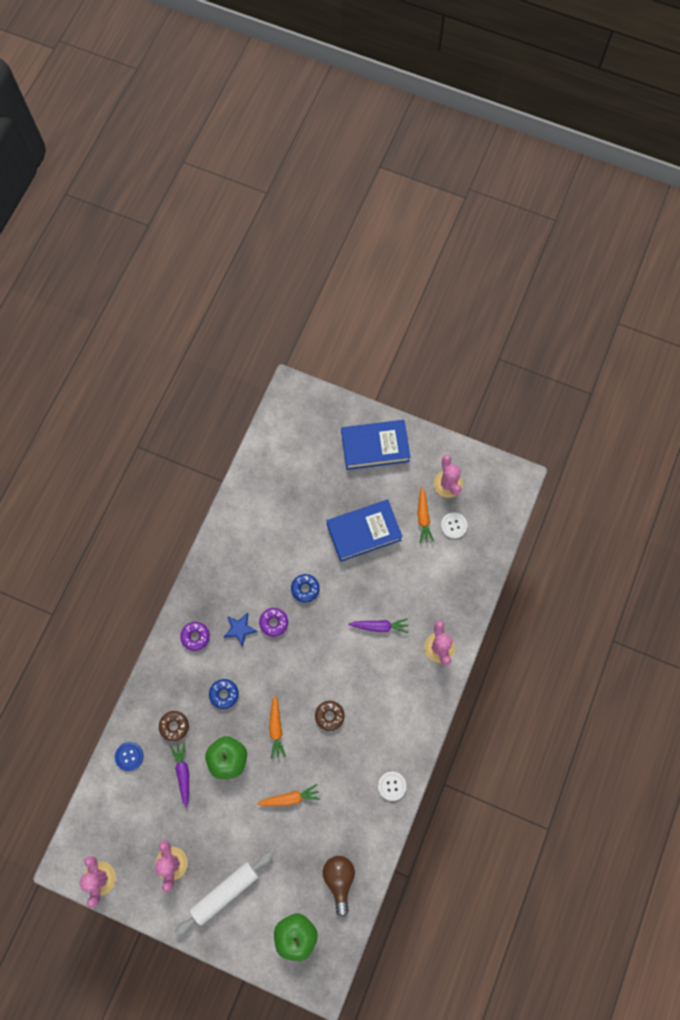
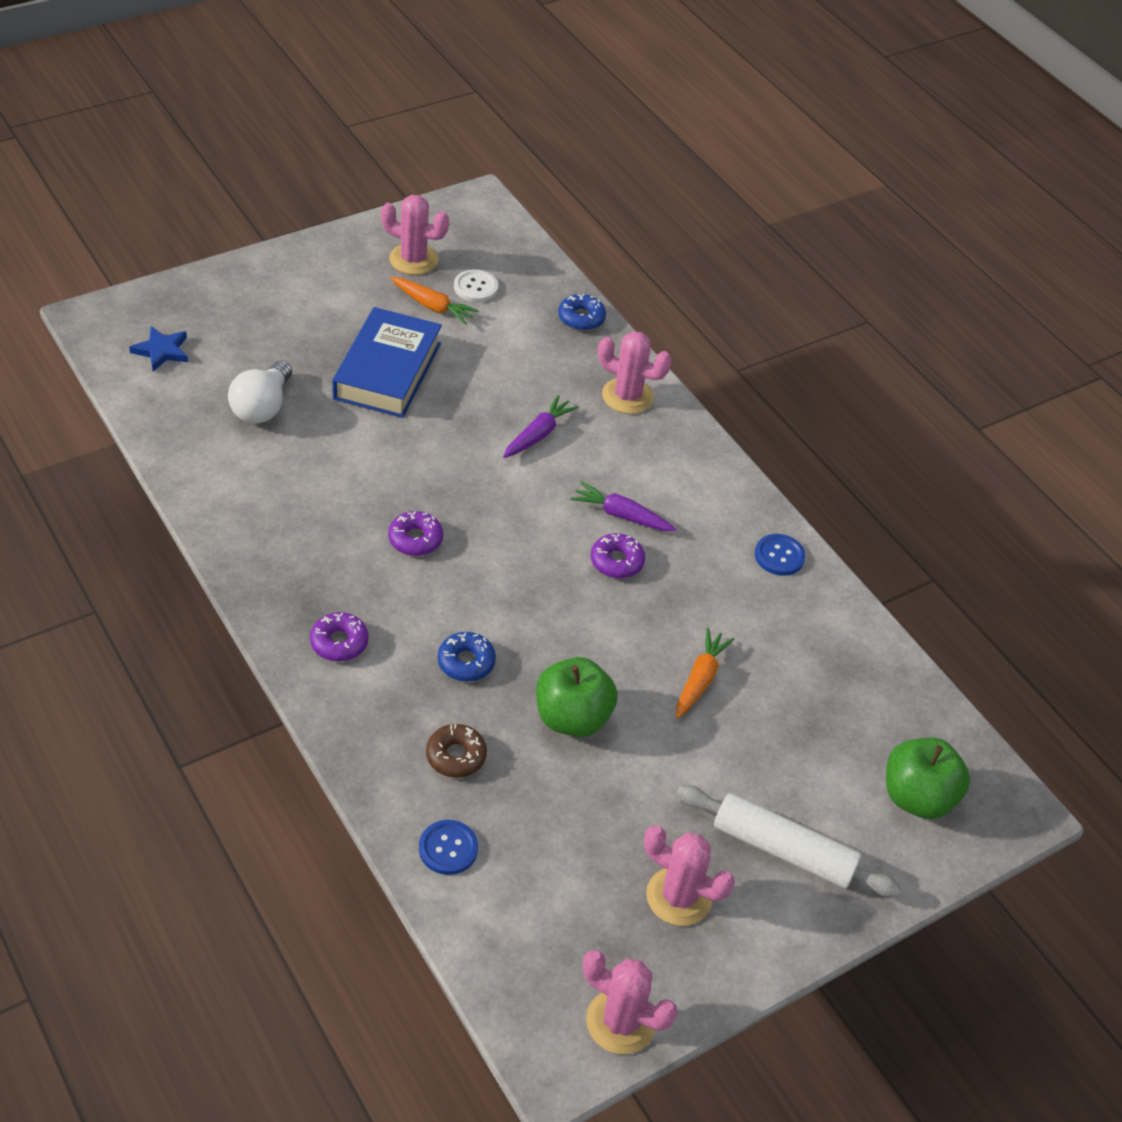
camera: 60 degrees left, 25 degrees down
purple carrot [170,743,189,808] -> purple carrot moved to [570,482,677,531]
white rolling pin [175,851,273,936] -> white rolling pin turned 60 degrees counterclockwise [677,785,901,897]
blue star [224,613,257,647] -> blue star moved to [129,326,188,371]
orange carrot [269,695,286,759] -> none
blue donut [291,574,320,603] -> blue donut moved to [558,294,606,331]
brown donut [315,701,345,731] -> purple donut [591,533,645,579]
brown light bulb [323,856,355,916] -> none
blue book [341,420,411,470] -> none
white button [378,772,406,801] -> blue button [755,534,806,576]
none -> white light bulb [228,361,292,424]

